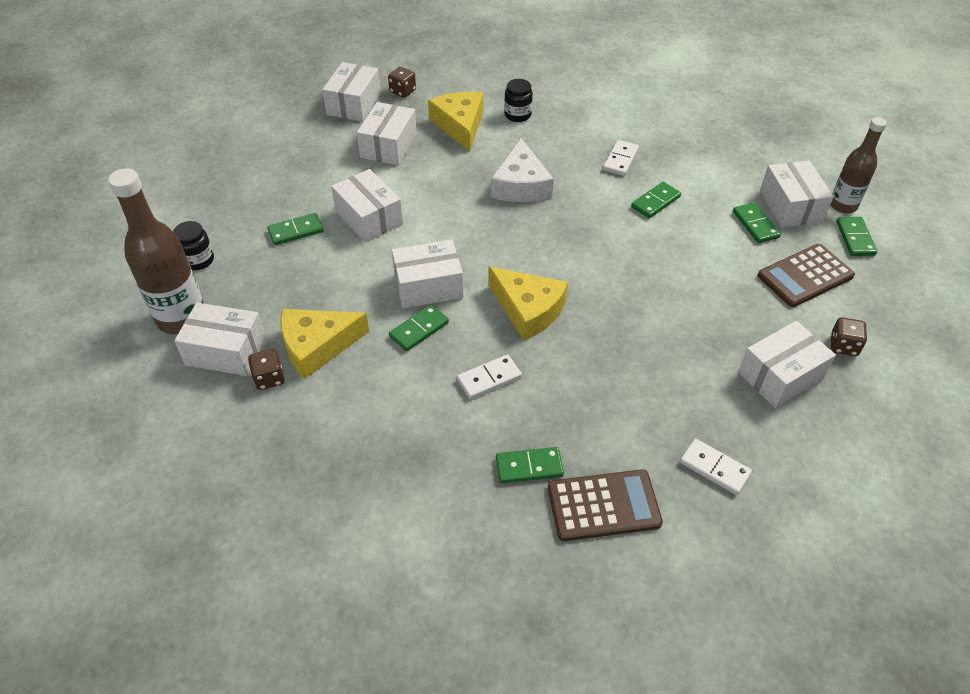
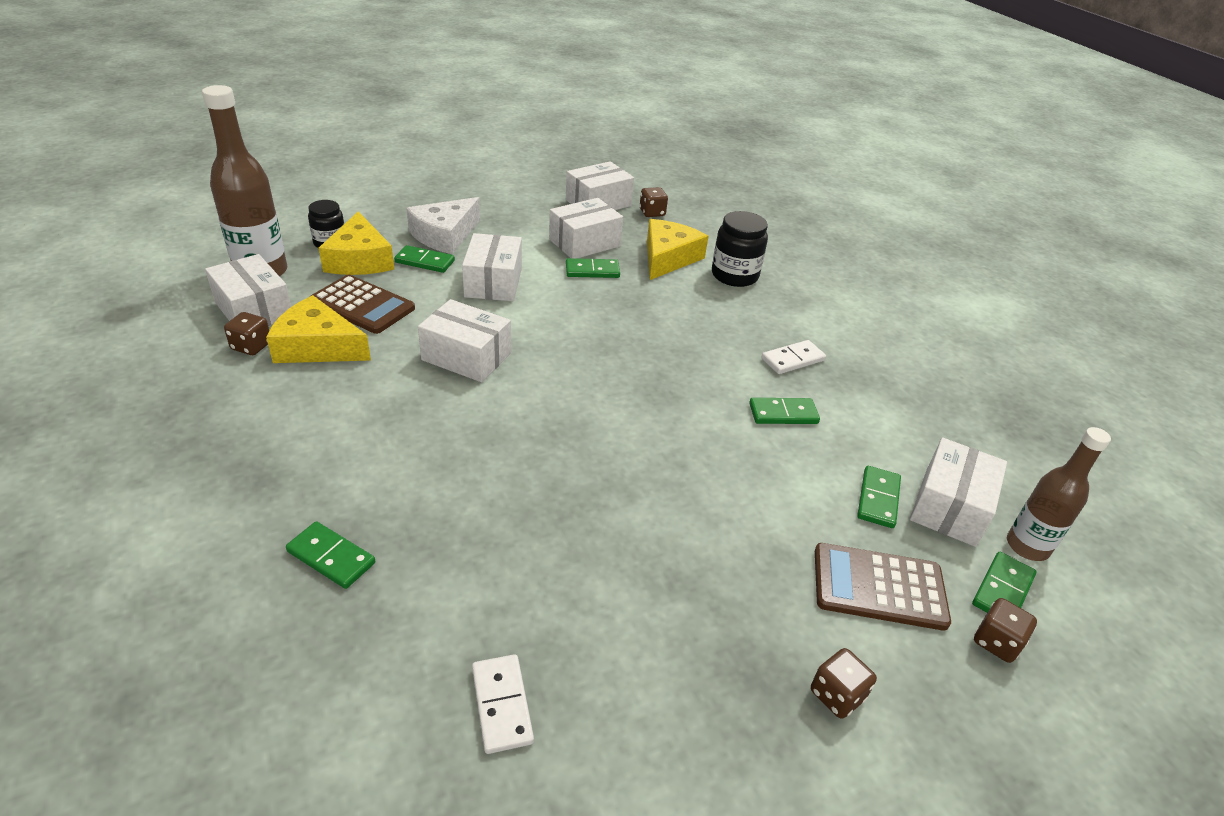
camera: 35 degrees right, 10 degrees down
green domino [389,305,449,351] -> green domino moved to [566,258,620,278]
white domino [457,354,522,399] -> none
yellow cheese [489,267,568,341] -> yellow cheese moved to [319,212,394,275]
white cheese [491,138,554,202] -> white cheese moved to [406,197,480,254]
black jar [504,79,533,122] -> black jar [712,211,768,287], size x1.51
brown calculator [548,469,663,541] -> brown calculator moved to [311,274,415,334]
white box [738,321,836,408] -> none
none -> brown dice [974,598,1037,663]

